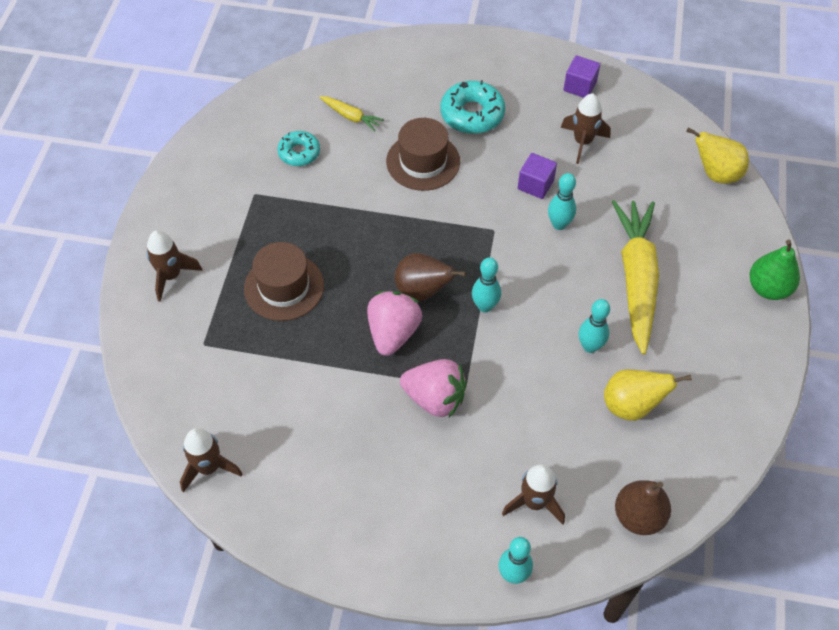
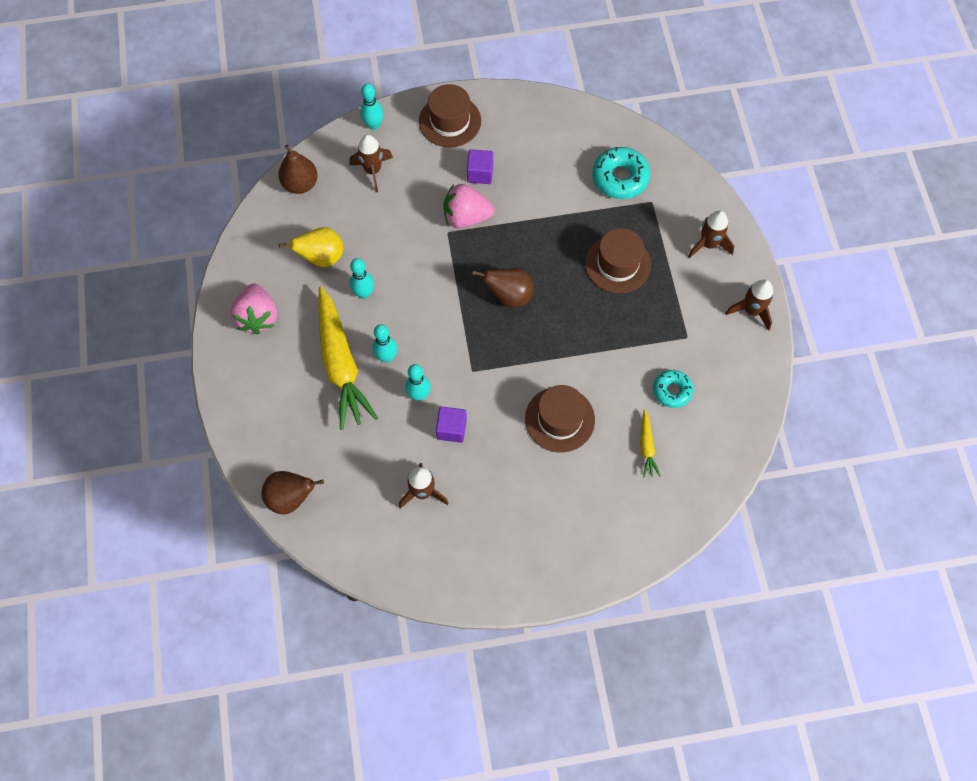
camera: 160 degrees right, 10 degrees up
brown rocket [180,428,242,493] -> brown rocket moved to [725,279,774,331]
yellow carrot [320,96,384,132] -> yellow carrot turned 105 degrees counterclockwise [640,410,661,478]
pink strawberry [367,291,422,356] -> pink strawberry moved to [230,284,277,334]
turquoise donut [441,80,505,134] -> turquoise donut moved to [592,147,650,199]
turquoise bowling pin [472,257,501,313] -> turquoise bowling pin moved to [372,324,397,362]
purple cube [564,55,600,98] -> purple cube moved to [467,149,493,184]
yellow pear [686,127,749,184] -> brown pear [261,471,324,515]
green pear [750,240,800,300] -> none
none -> brown hat [419,84,481,148]

